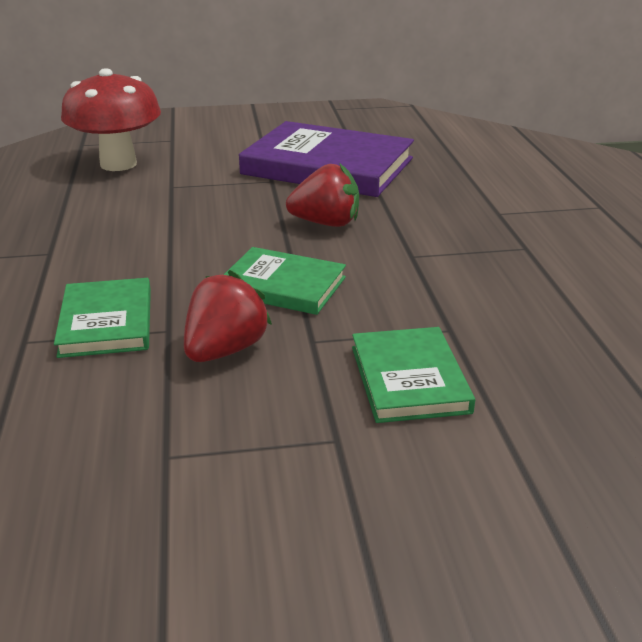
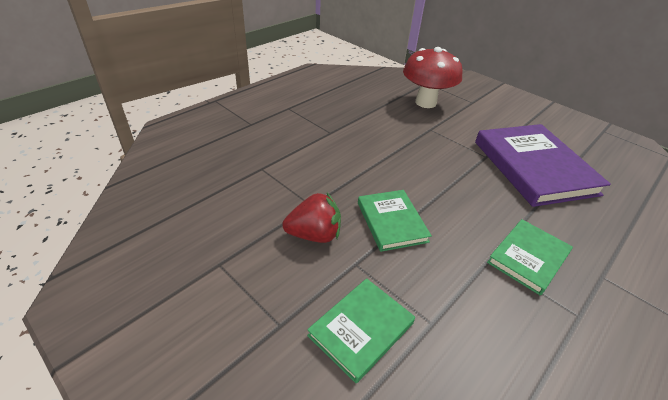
camera: 50 degrees right, 10 degrees up
green book [54,278,151,358] -> green book moved to [487,219,573,295]
red strawberry [286,163,359,227] -> none

